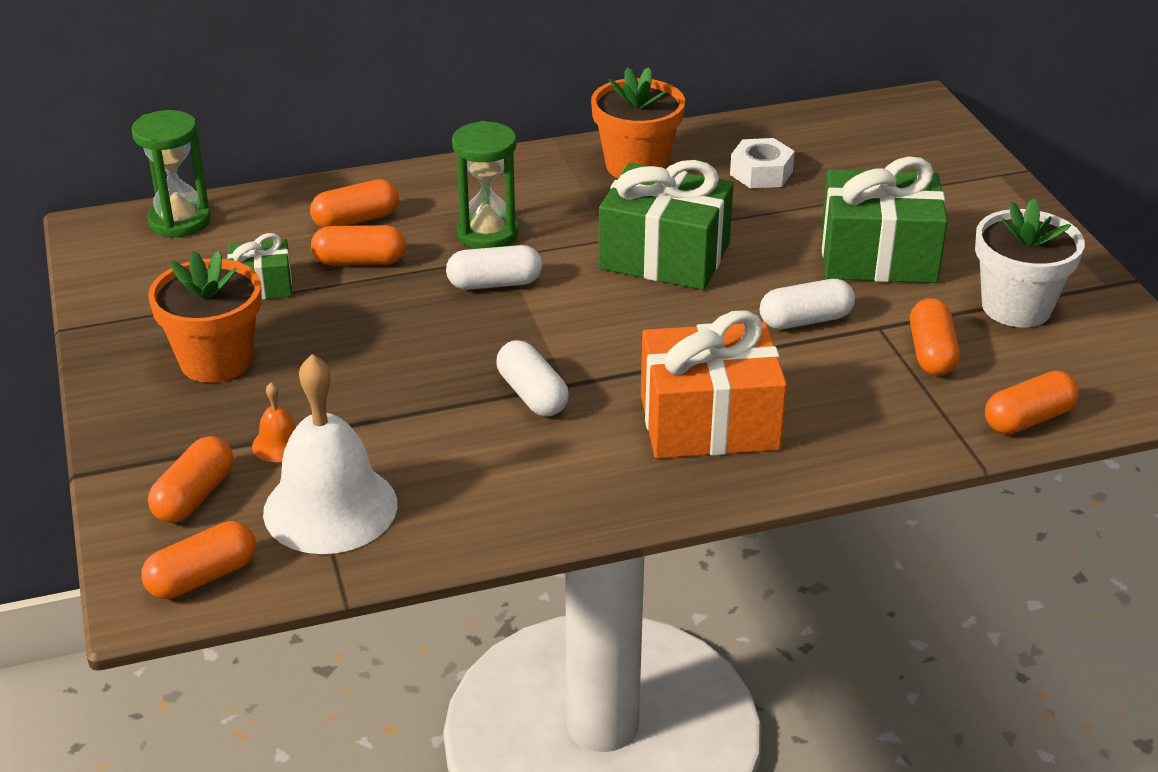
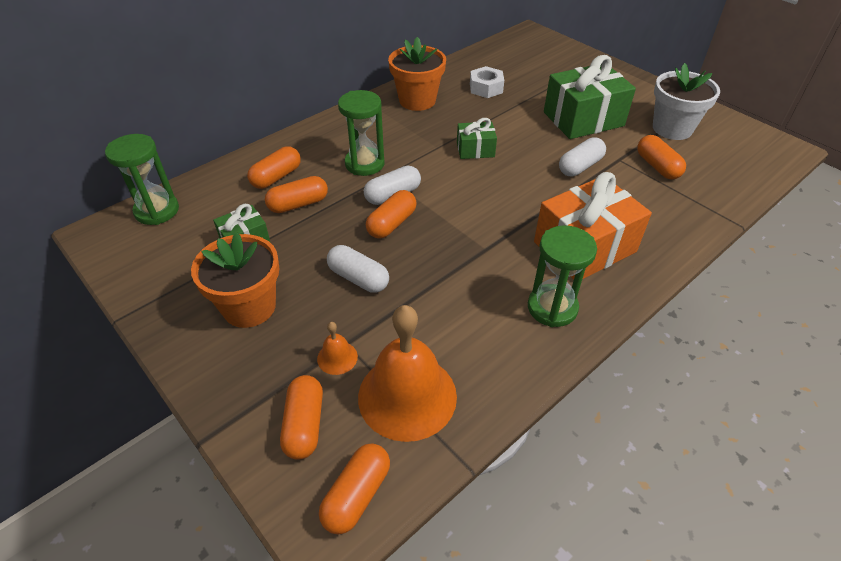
camera: 25 degrees left, 10 degrees up
white bell [263,354,397,554] -> orange bell [358,305,457,442]
white capsule [497,340,569,417] -> white capsule moved to [327,245,389,293]
green gift [599,160,734,290] -> green gift [457,118,497,159], size x0.51
orange capsule [985,371,1079,434] -> orange capsule moved to [366,190,417,239]
none -> green hourglass [528,225,597,327]

